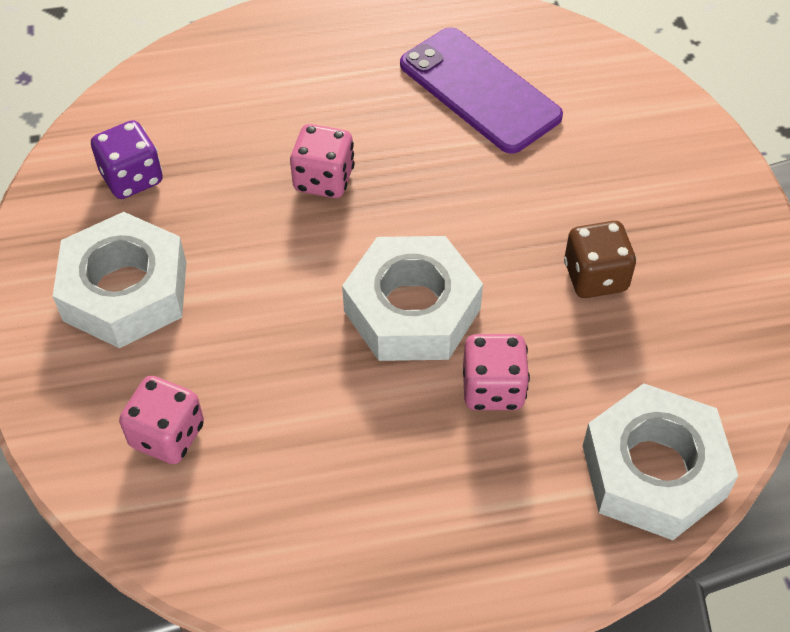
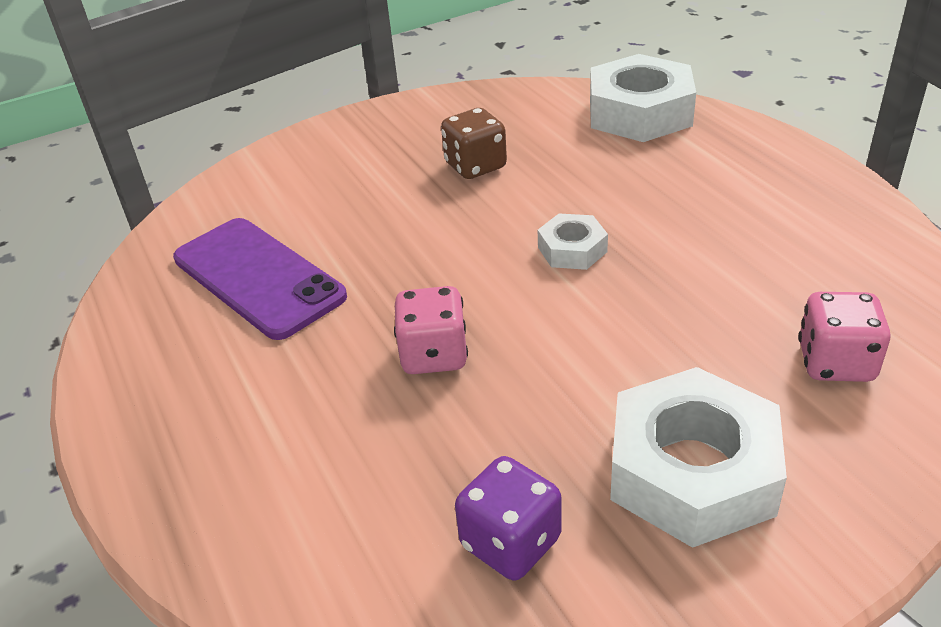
camera: 105 degrees left, 15 degrees down
white nut [342,236,483,361] -> white nut [538,213,608,270], size x0.50
purple phone [400,27,563,154] -> purple phone turned 75 degrees counterclockwise [173,218,347,340]
pink dice [463,334,530,410] -> none

